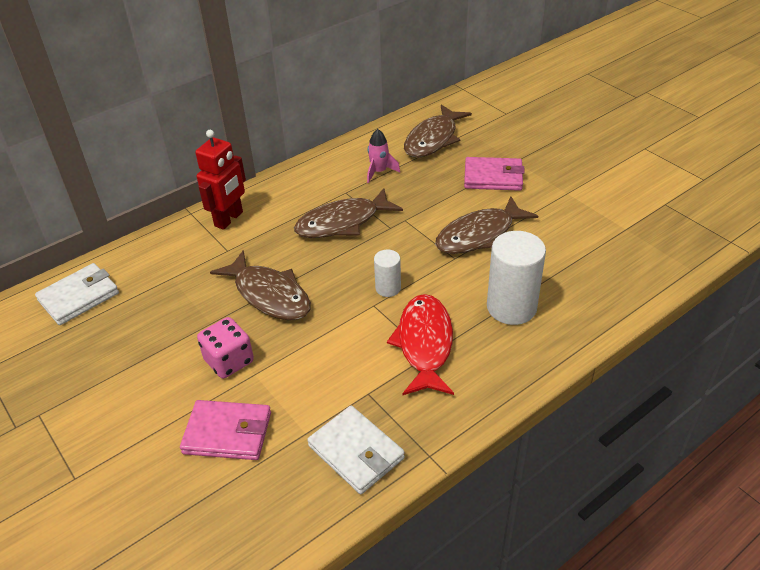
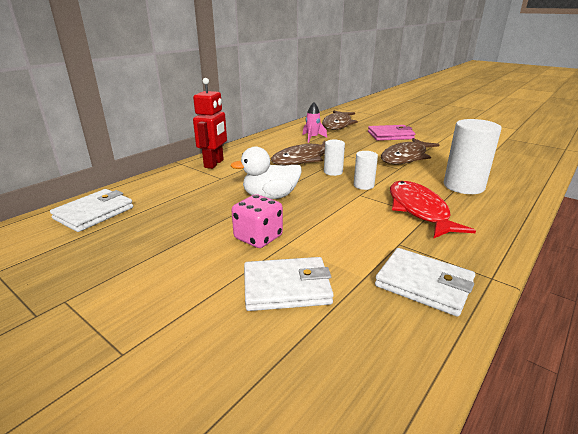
camera: 15 degrees left, 15 degrees down
pink wallet [180,400,271,460] -> white wallet [244,257,334,311]
brown fish [210,250,311,320] -> white duck [230,146,302,199]
none -> white cylinder [324,140,345,176]

